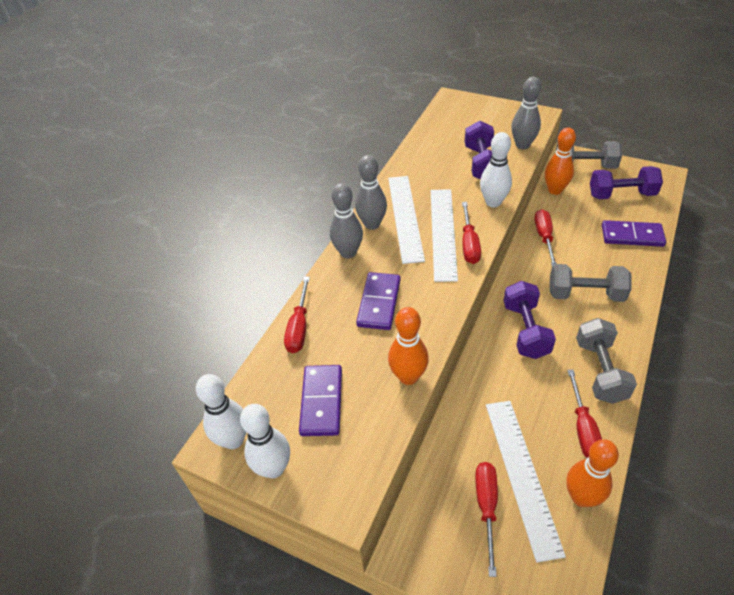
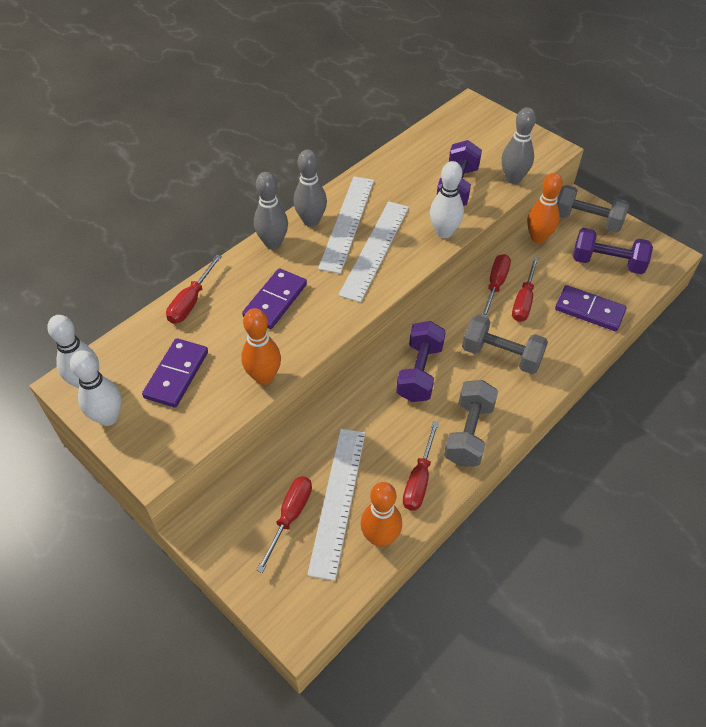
camera: 15 degrees right, 5 degrees up
red screwdriver [462,202,481,264] -> red screwdriver moved to [512,257,539,322]

